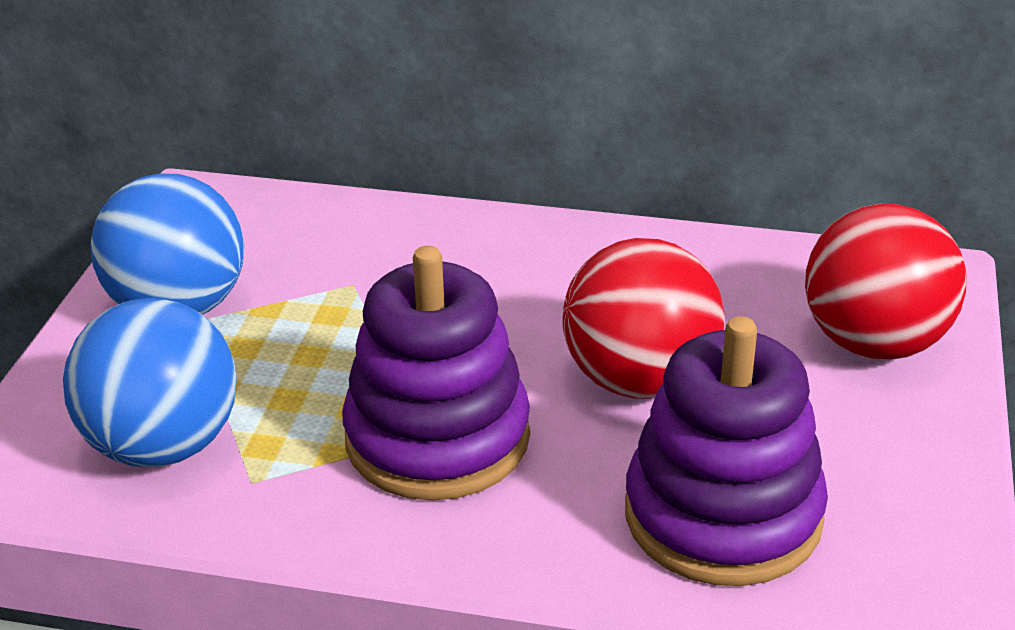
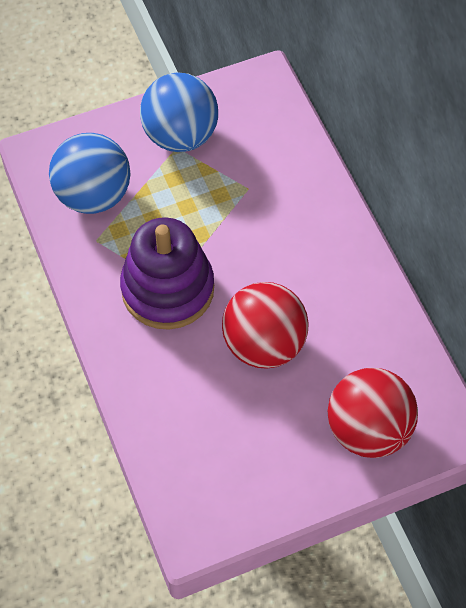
camera: 55 degrees right, 25 degrees up
purple stacking toy [625,316,828,586] -> none

